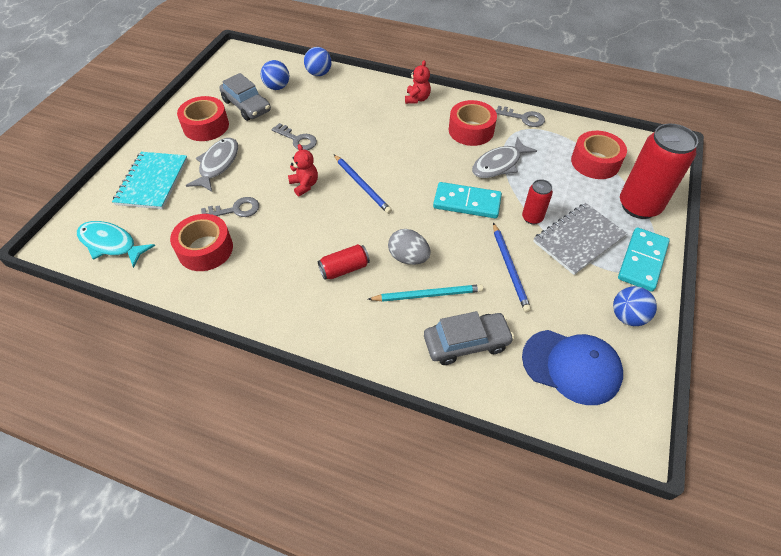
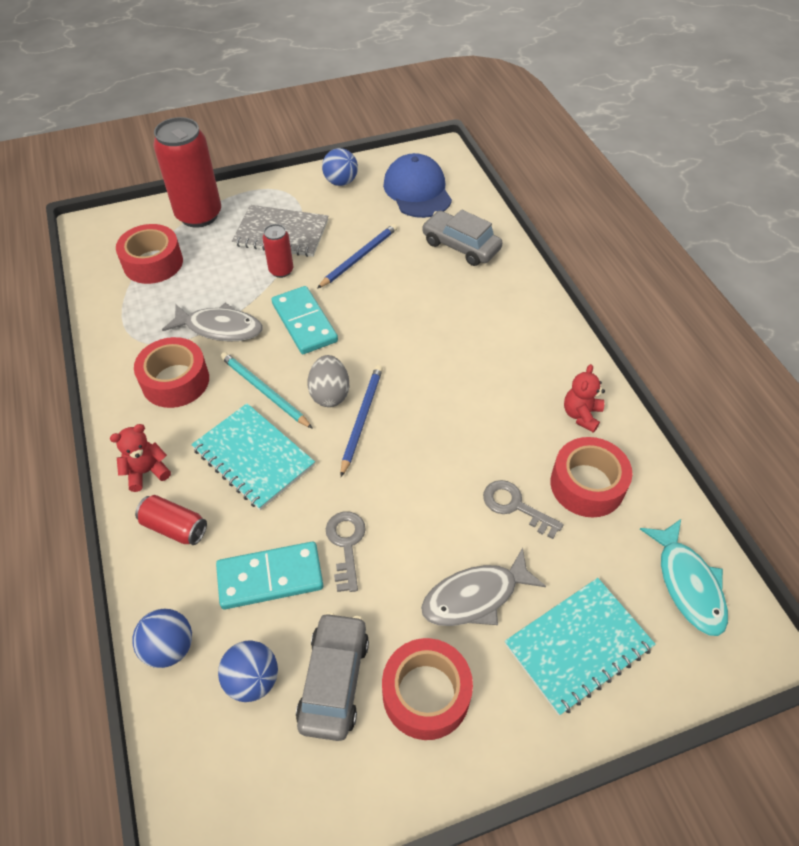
camera: 130 degrees left, 0 degrees up
red teddy bear [288,144,318,196] -> red teddy bear moved to [564,364,605,433]
red can [318,244,370,280] -> red can moved to [135,495,207,545]
turquoise pencil [368,284,483,302] -> turquoise pencil moved to [220,352,313,429]
grey egg [388,229,430,265] -> grey egg moved to [307,355,349,407]
grey key [495,106,545,127] -> none
turquoise domino [618,227,670,292] -> turquoise domino moved to [216,542,323,609]
none -> turquoise notebook [191,403,315,510]

